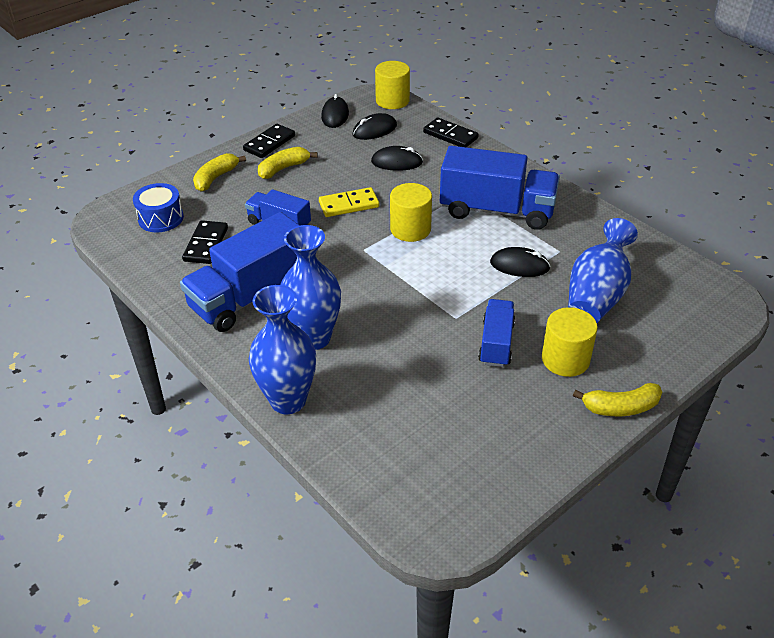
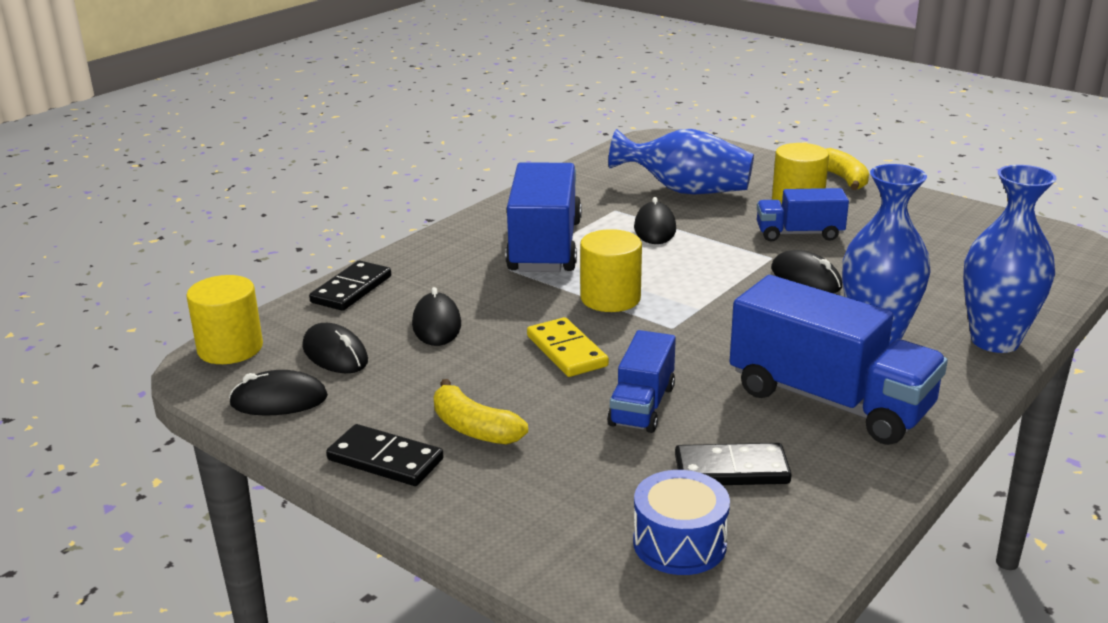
camera: 100 degrees left, 15 degrees down
yellow banana [193,153,246,191] -> none
none -> black mouse [771,250,842,293]

